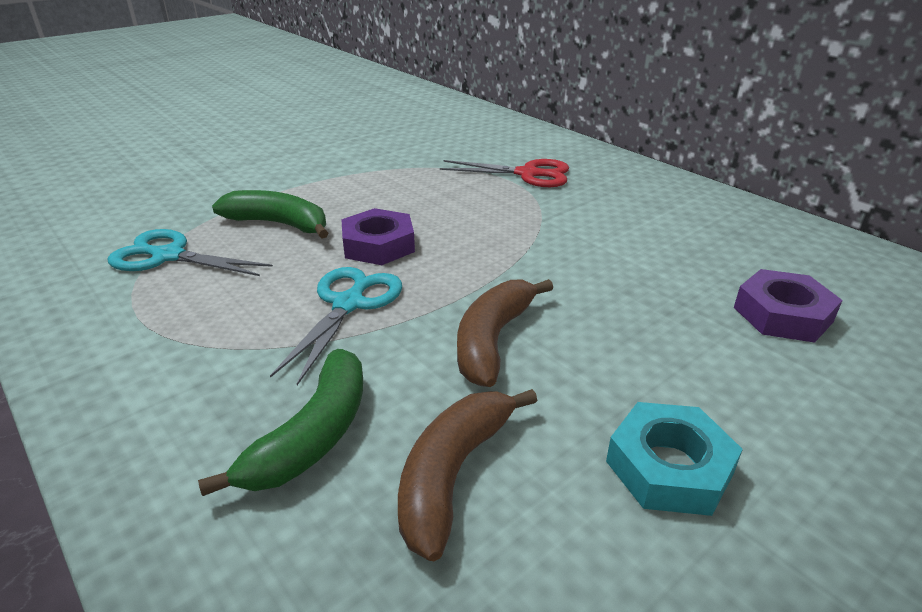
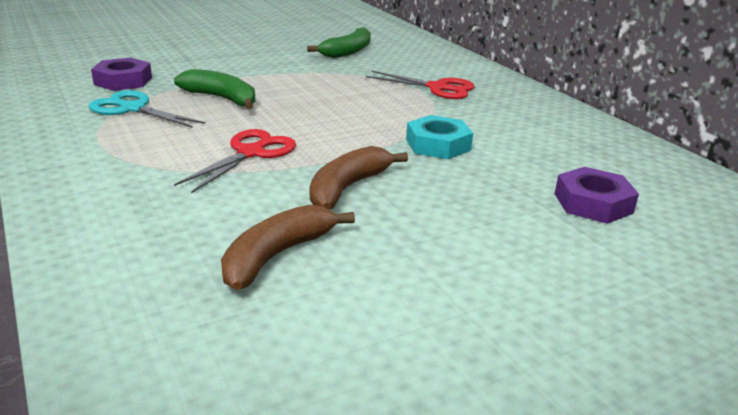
camera: 10 degrees right, 5 degrees down
green banana [198,349,363,496] -> green banana moved to [307,27,371,58]
turquoise scissors [270,267,402,385] -> red scissors [174,129,296,193]
purple nut [341,208,415,265] -> purple nut moved to [91,57,152,91]
turquoise nut [606,402,743,516] -> turquoise nut moved to [406,115,473,159]

